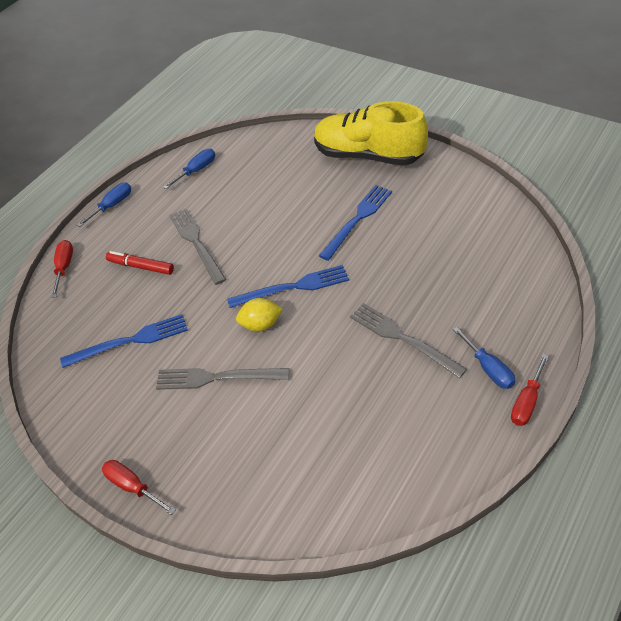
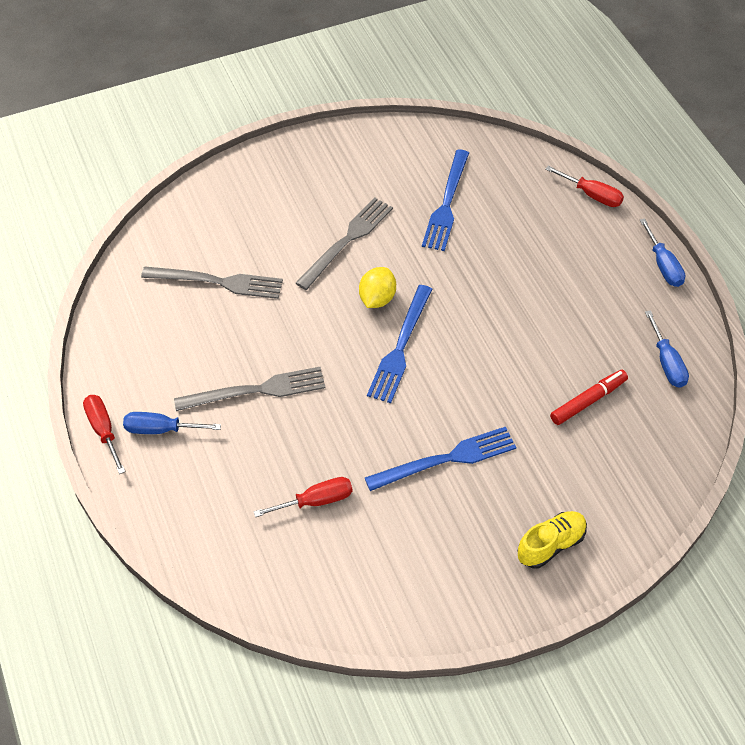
camera: 120 degrees right, 5 degrees up
red screwdriver [102,460,176,515] -> red screwdriver moved to [253,477,353,517]
red marker [106,251,174,275] -> red marker moved to [550,370,628,425]
grey fork [169,208,226,285] -> grey fork moved to [141,266,283,299]
yellow shoe [314,101,428,166] -> yellow shoe [517,511,587,569], size x0.47
blue fork [319,185,392,261] -> blue fork turned 90 degrees counterclockwise [365,427,516,491]

